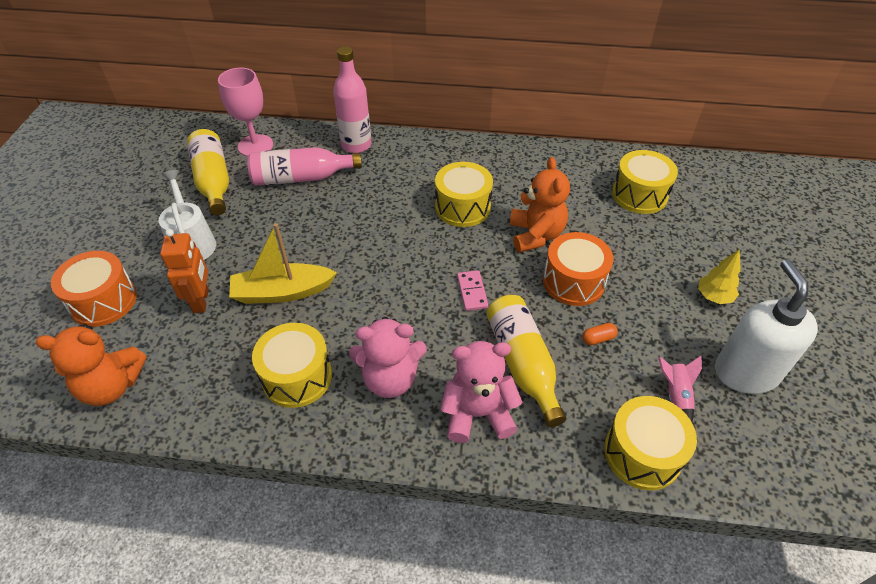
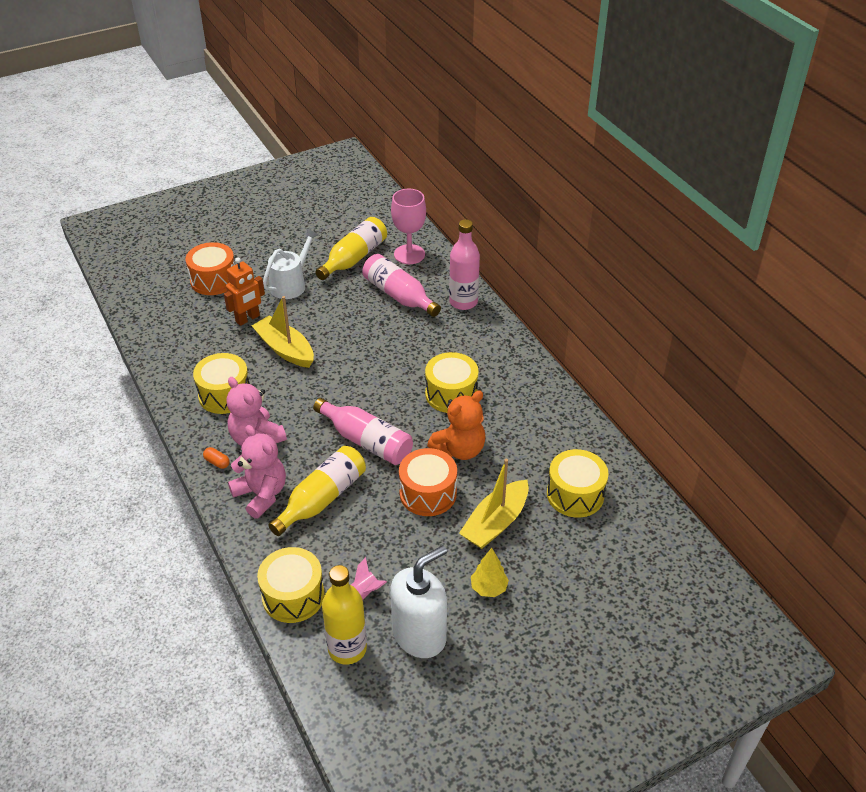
camera: 55 degrees right, 5 degrees down
orange teddy bear [35,324,147,406] -> none
pink domino [457,270,488,311] -> pink bottle [313,398,413,465]
orange capsule [582,323,618,345] -> orange capsule moved to [203,447,230,469]
none -> yellow bottle [322,565,367,665]
none -> yellow boat [459,459,529,549]

